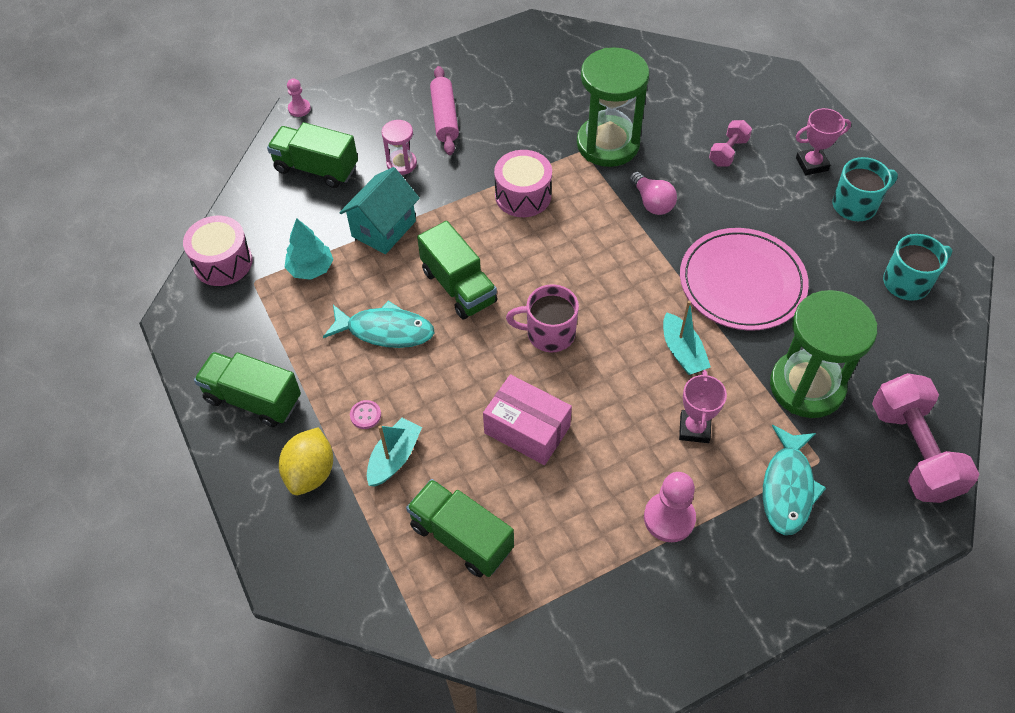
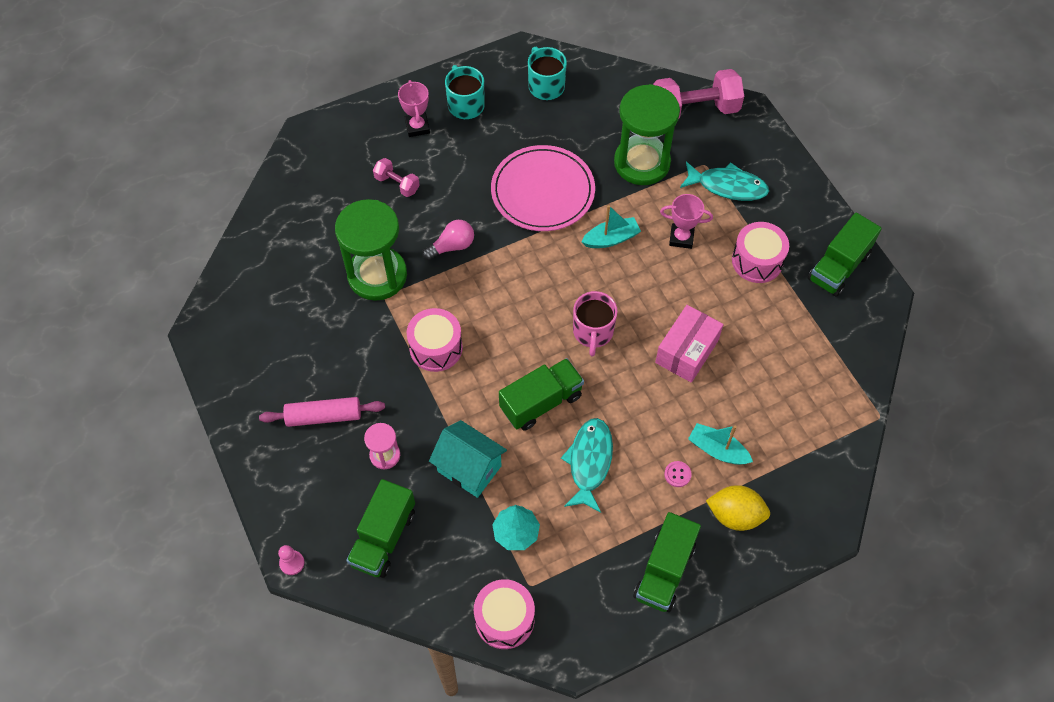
camera: 90 degrees left, 5 degrees up
green truck [406,479,514,577] -> green truck moved to [808,213,882,297]
pink pawn [644,472,696,542] -> pink drum [732,222,789,283]

